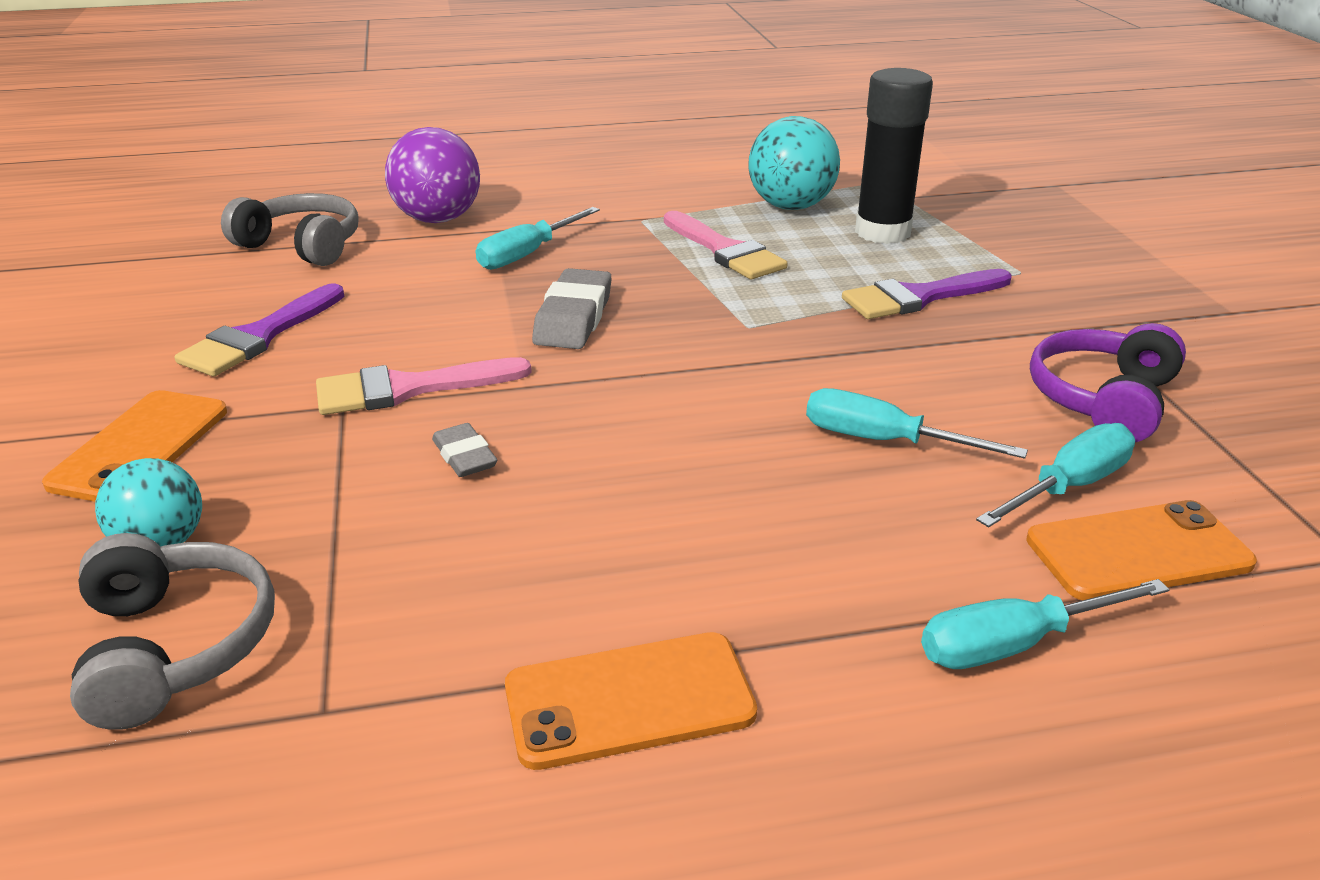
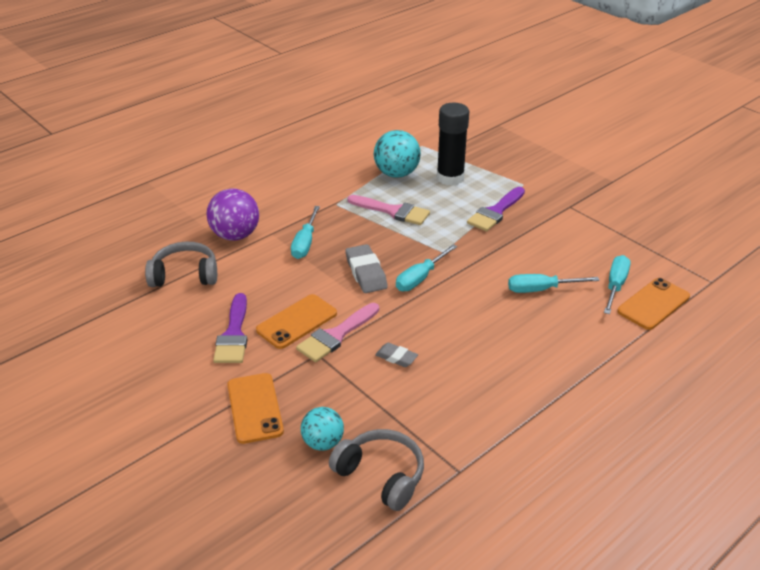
camera: 30 degrees left, 5 degrees up
orange phone [505,632,757,770] -> orange phone moved to [256,294,337,349]
turquoise screwdriver [921,579,1170,669] -> turquoise screwdriver moved to [396,244,457,291]
purple headphones [1030,323,1186,442] -> none

